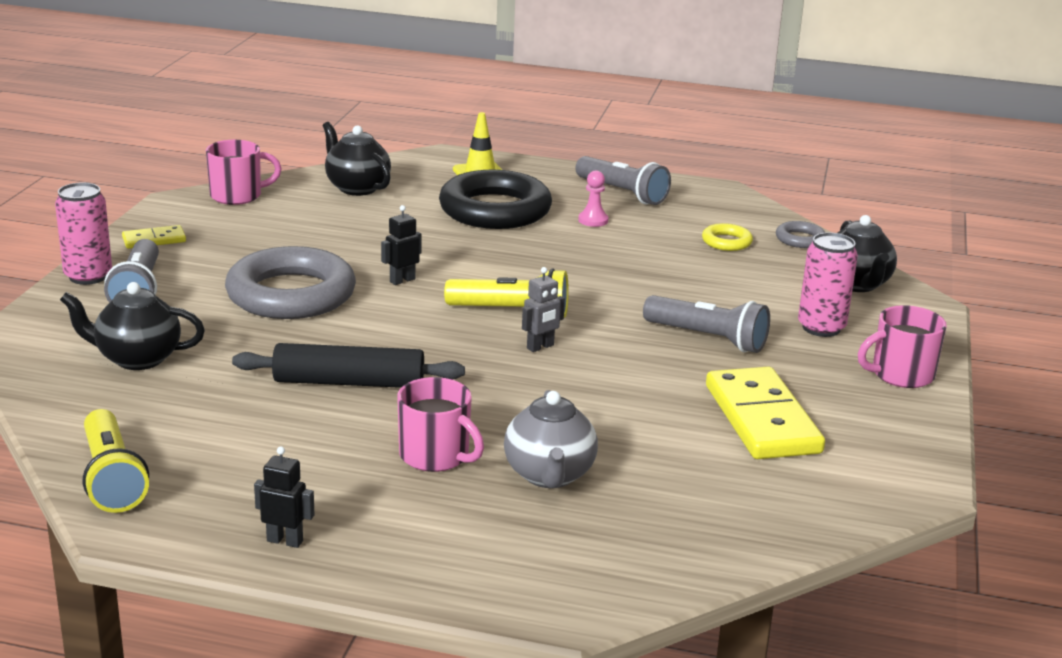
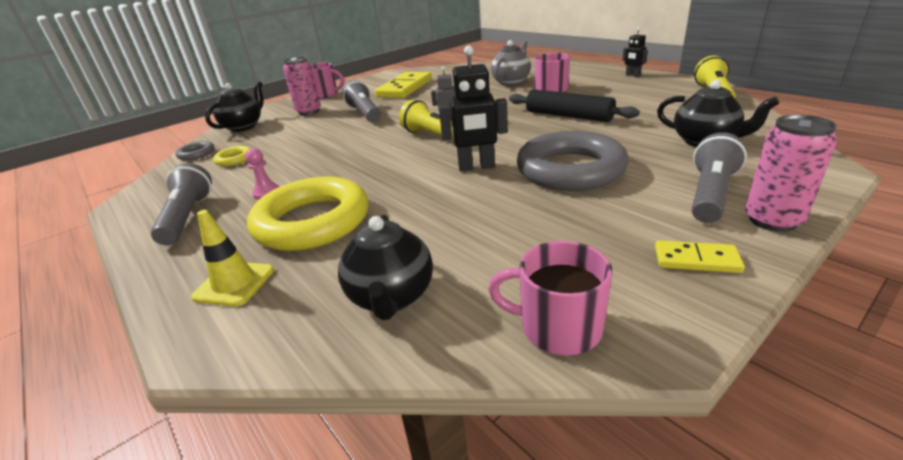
camera: 140 degrees left, 5 degrees up
black robot [381,205,422,285] -> black robot [439,46,508,171], size x1.75
black ring [439,170,552,229] -> yellow ring [247,176,368,251]

